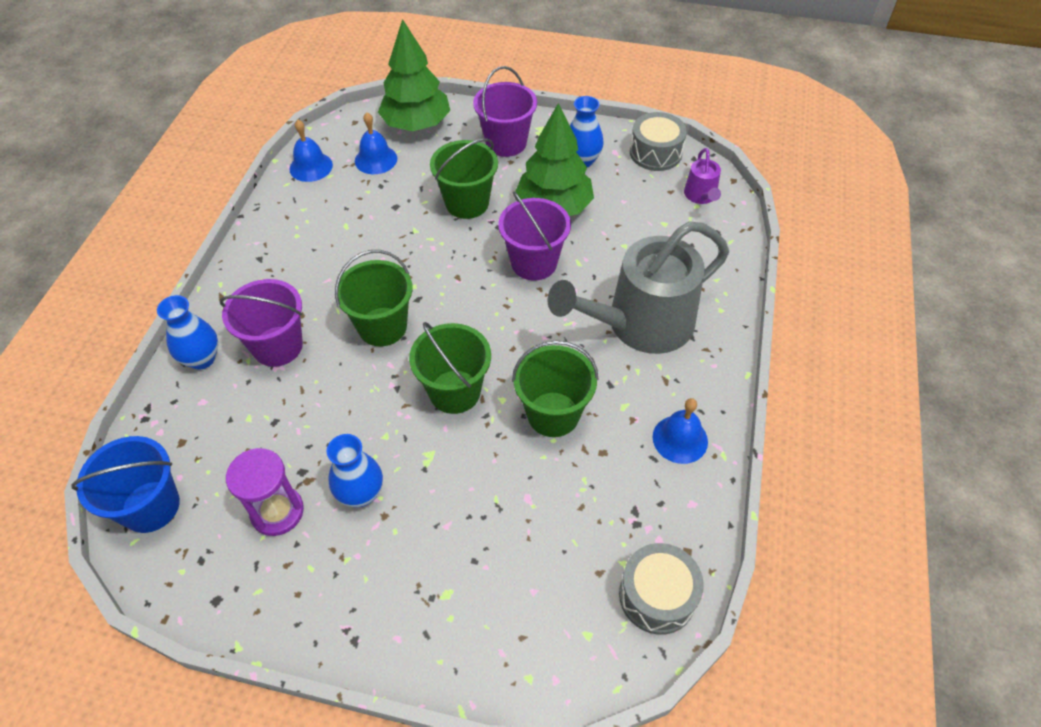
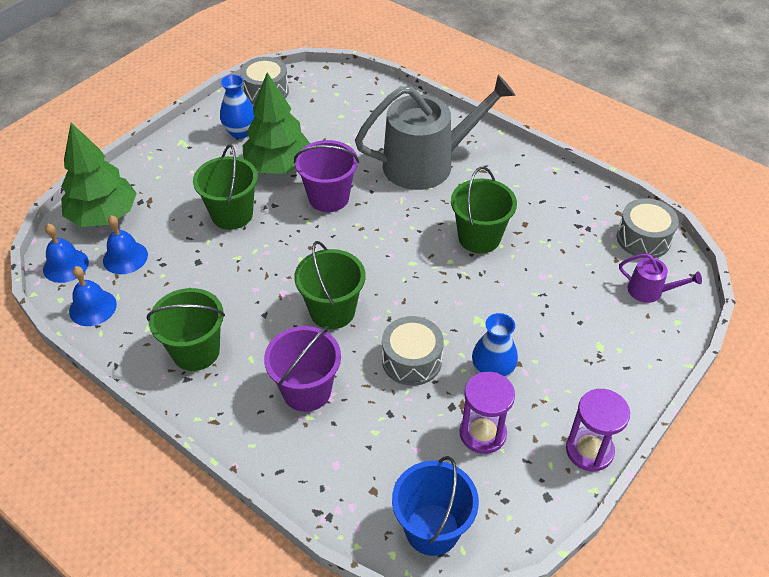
camera: 65 degrees left, 5 degrees down
blue vase [157,295,218,370] -> none
green bucket [409,322,491,414] -> green bucket moved to [147,288,225,371]
purple bucket [473,66,537,157] -> none
grey watering can [548,221,729,354] -> grey watering can turned 105 degrees counterclockwise [355,75,516,190]
blue bell [653,398,708,464] -> blue bell moved to [43,224,89,283]
purple watering can [684,148,721,204] -> purple watering can moved to [619,253,702,303]
none -> grey drum [382,316,444,386]
none -> purple hourglass [566,389,630,471]

